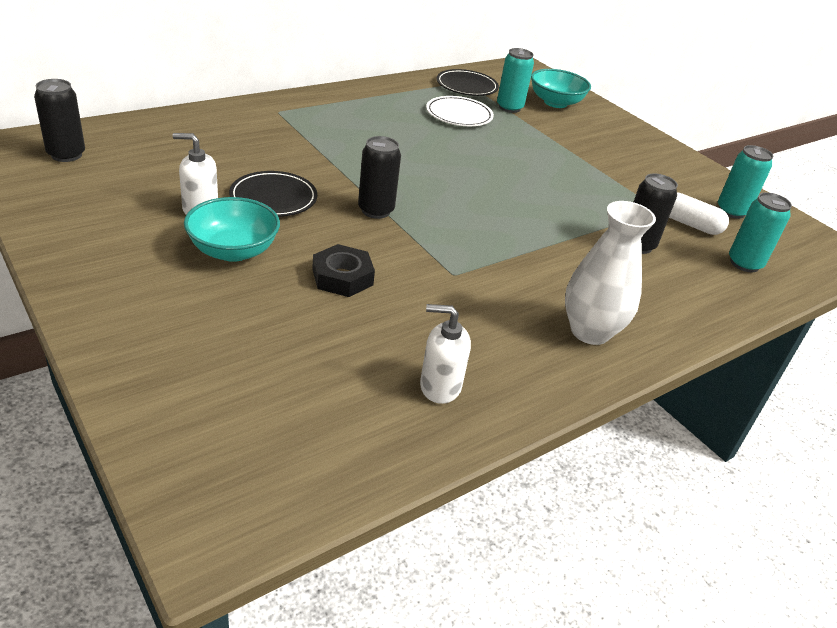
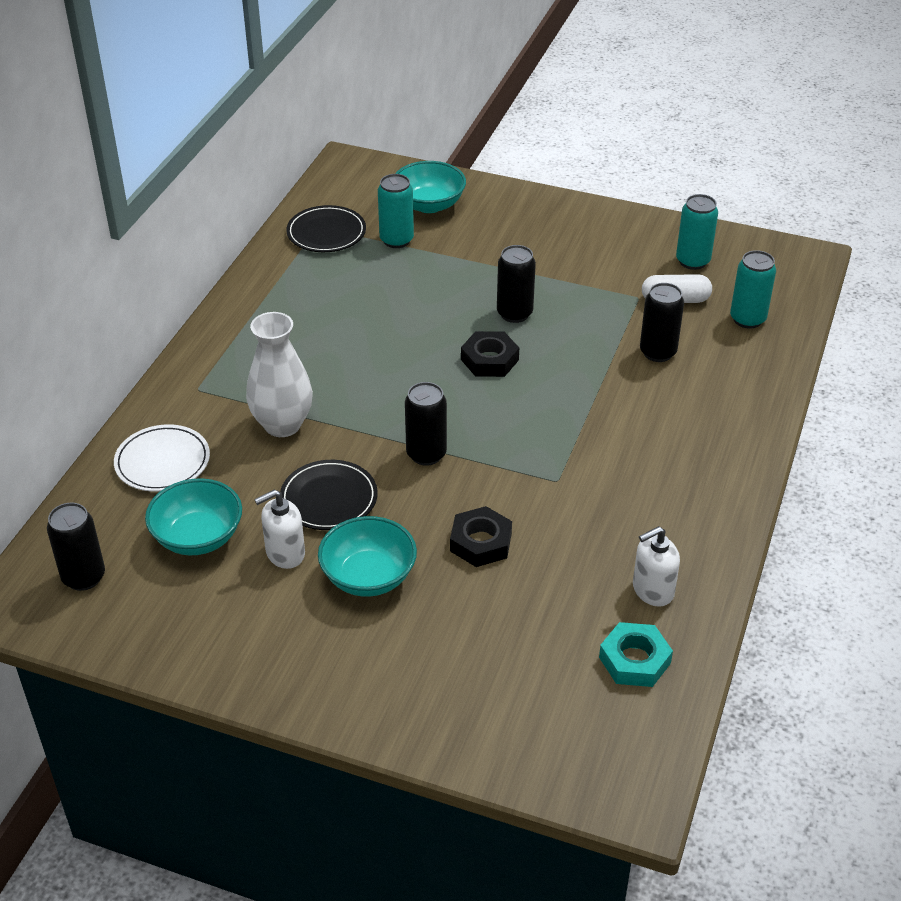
camera: 30 degrees left, 5 degrees up
white plate [426,96,494,126] -> white plate moved to [114,424,210,492]
white vase [565,201,656,345] -> white vase moved to [246,312,313,437]
none -> turquoise bowl [145,478,242,555]
none -> black nut [461,331,519,377]
none -> black can [497,245,536,323]
none -> turquoise nut [599,622,673,687]

